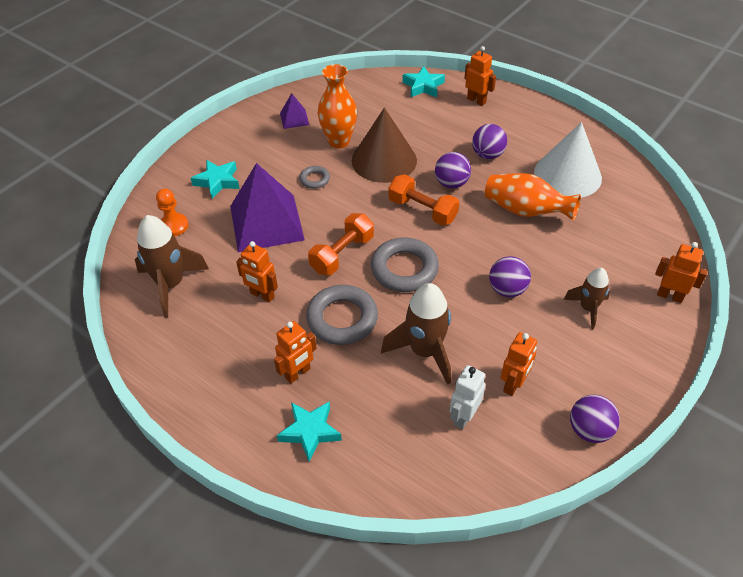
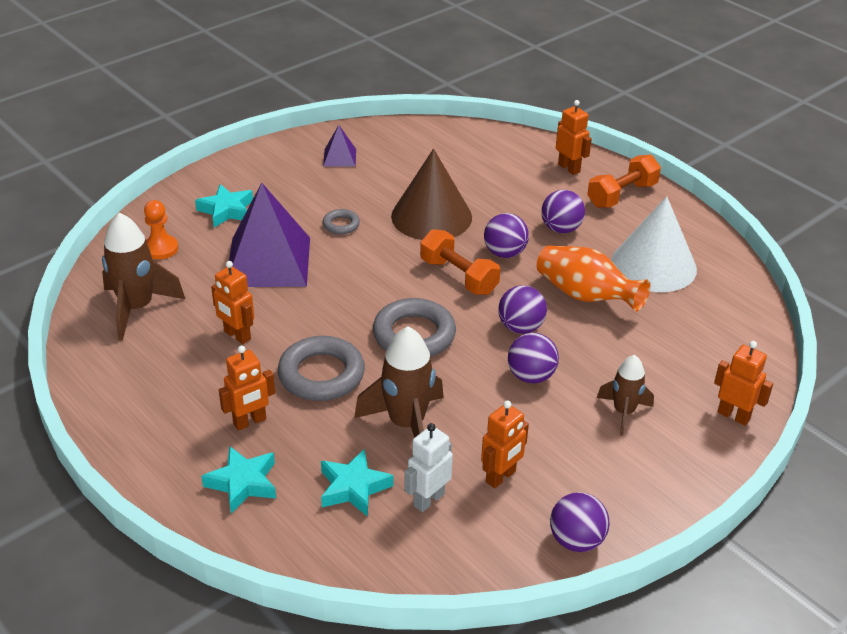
camera: 10 degrees right, 10 degrees down
orange dumbbell [308,213,374,275] -> orange dumbbell moved to [587,155,661,208]
orange vase [317,64,357,148] -> none
turquoise star [402,66,445,98] -> turquoise star moved to [321,448,394,517]
none -> purple ball [498,285,547,334]

